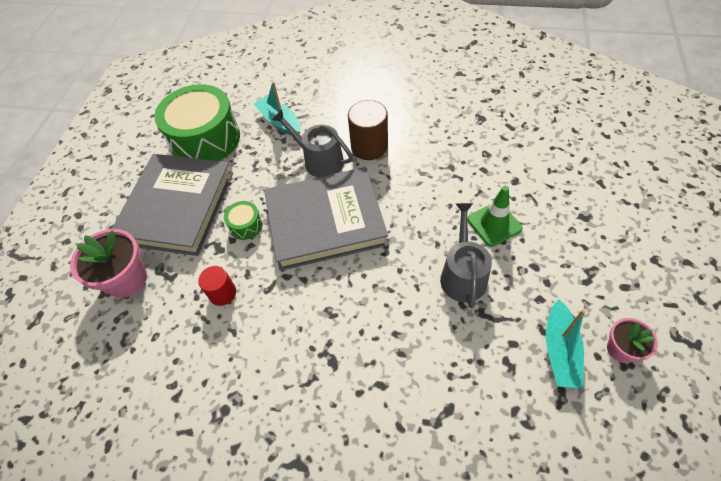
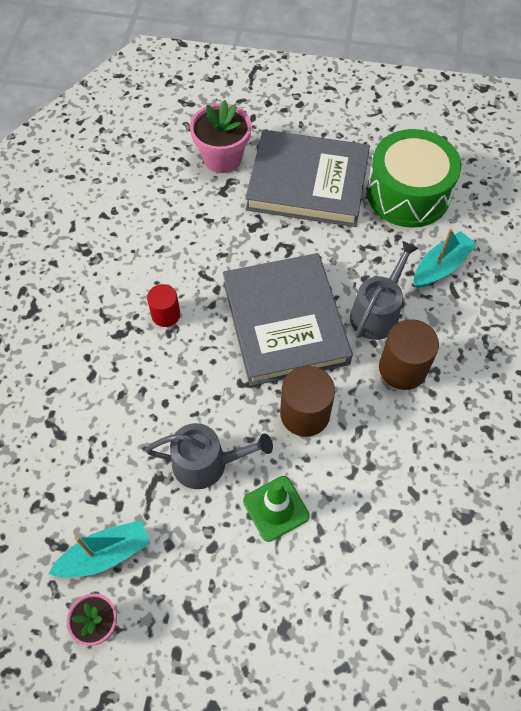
camera: 85 degrees right, 5 degrees up
red cylinder [198,266,236,306] -> red cylinder moved to [147,284,180,327]
green drum [224,201,263,240] -> none
turquoise boat [546,299,585,388] -> turquoise boat turned 150 degrees clockwise [48,520,150,578]
none -> brown cylinder [280,366,335,437]

